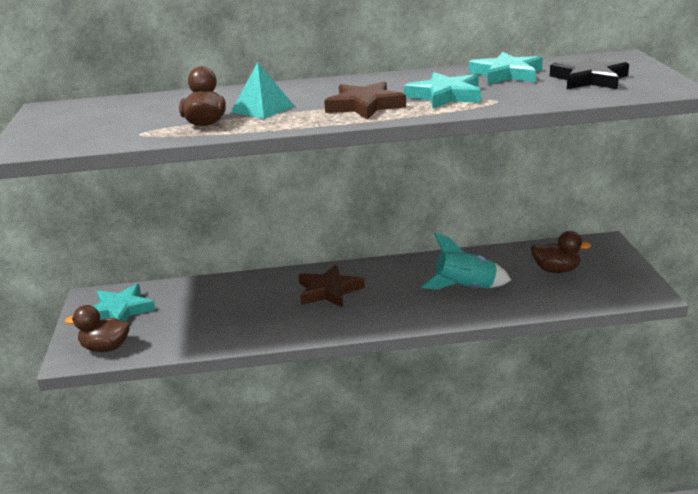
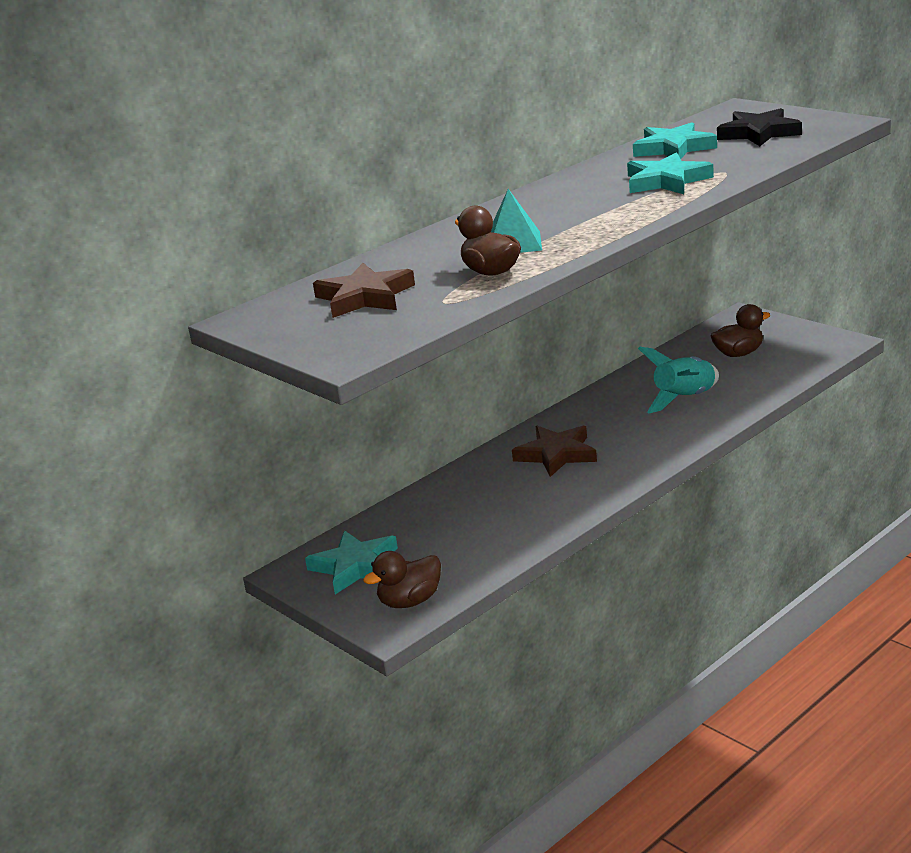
camera: 35 degrees left, 0 degrees up
brown star [324,81,406,120] -> brown star moved to [313,263,415,318]

